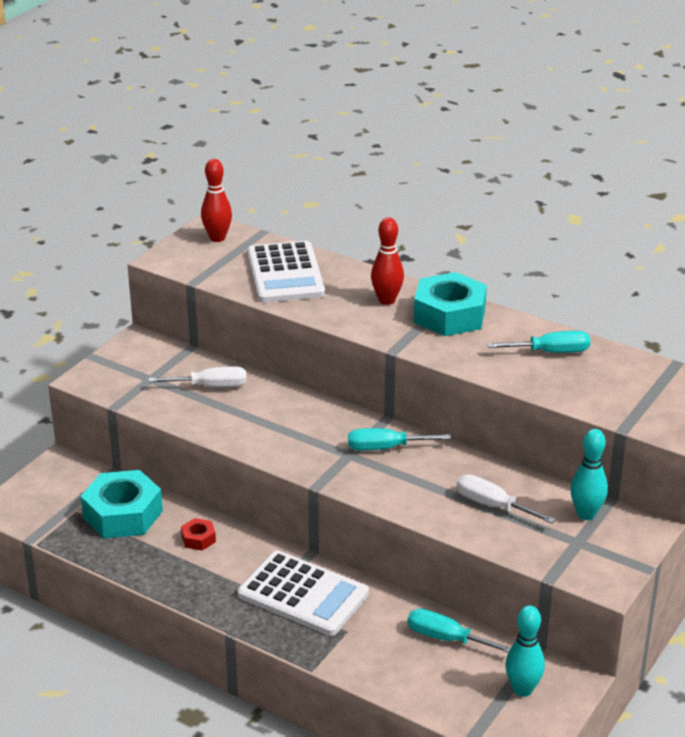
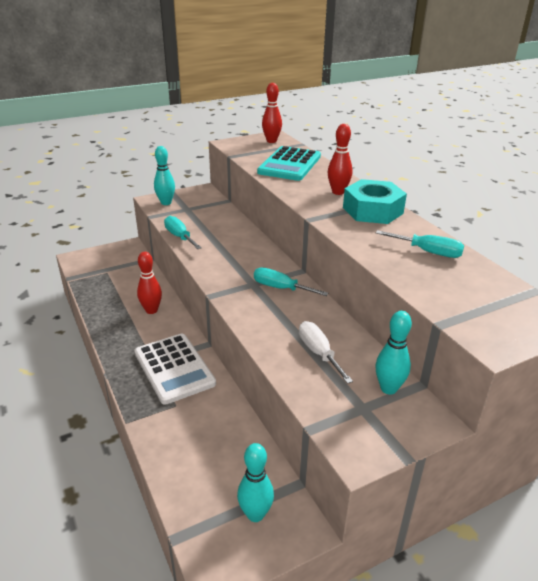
camera: 30 degrees right, 0 degrees up
turquoise nut [81,470,163,538] -> none
white screwdriver [149,366,247,387] -> none
red nut [181,518,216,550] -> red bowling pin [137,252,162,314]
white calculator [247,241,325,303] -> turquoise calculator [257,146,321,181]
turquoise screwdriver [407,609,511,653] -> turquoise screwdriver moved to [164,216,202,249]
none -> turquoise bowling pin [154,146,175,205]

